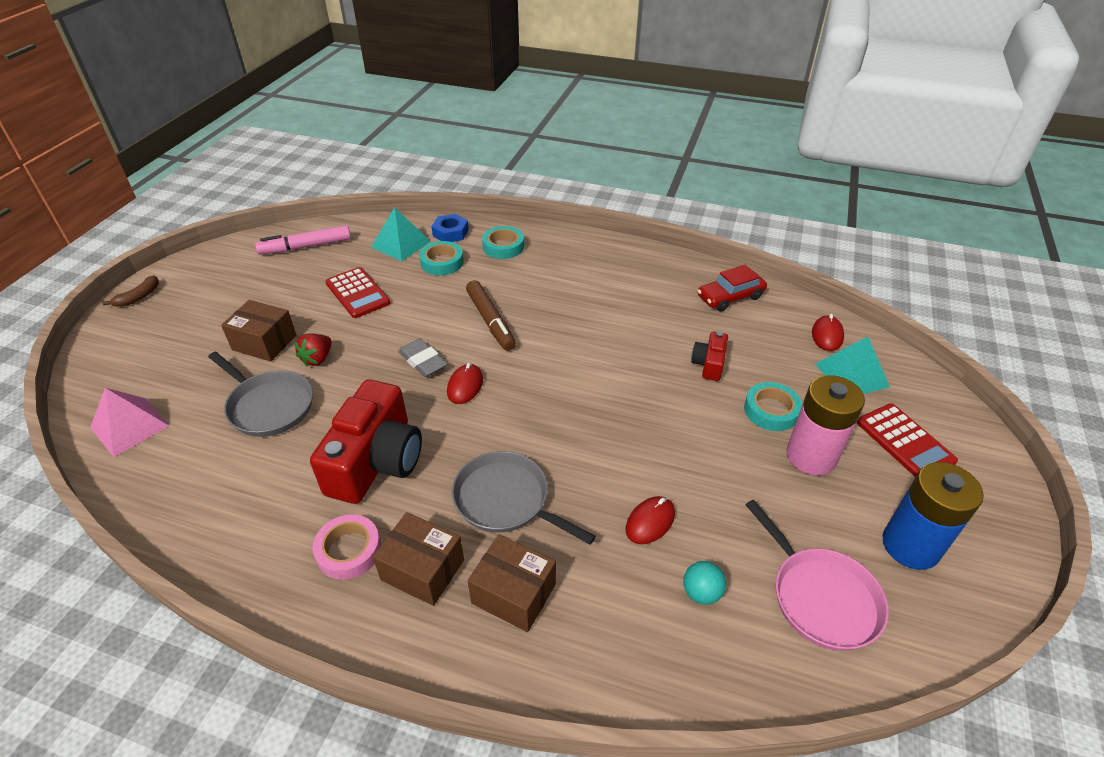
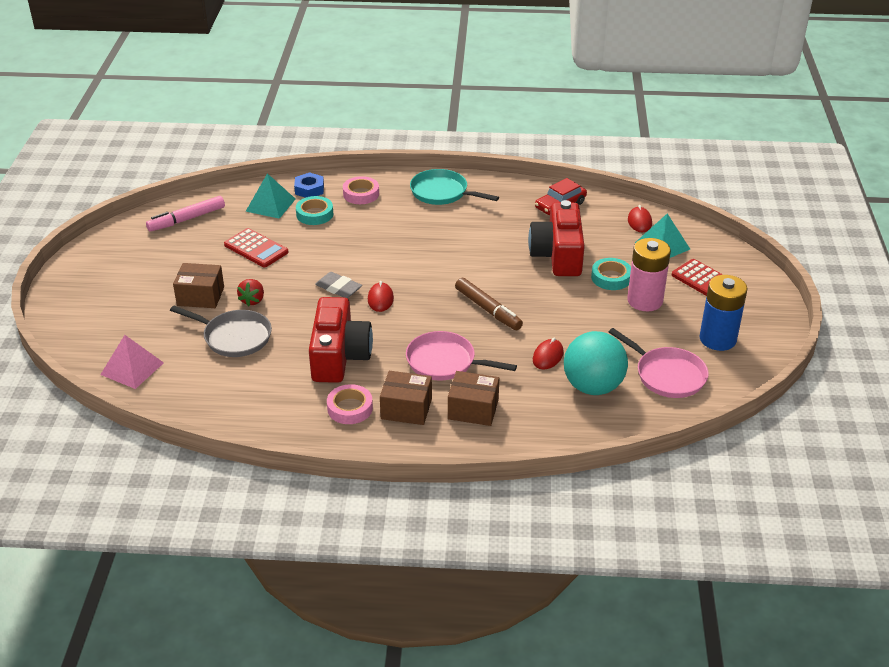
camera: 15 degrees left, 5 degrees down
brown banana [102,275,159,307] -> none
grey pan [452,451,596,545] -> pink pan [406,331,517,381]
brown marker [466,280,516,351] -> brown marker moved to [455,278,523,330]
turquoise tape [482,226,524,259] -> pink tape [343,176,379,204]
turquoise ball [683,561,726,605] -> turquoise ball [564,331,628,395], size x2.30
red camera [691,332,728,381] -> red camera [528,200,585,276], size x2.08
none -> turquoise pan [410,169,499,205]

